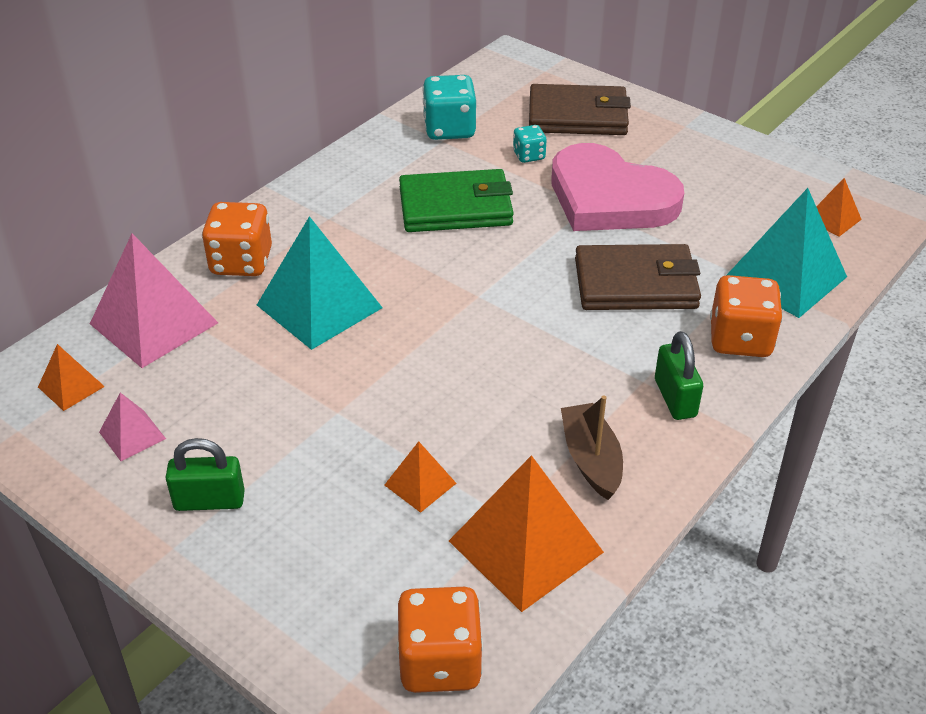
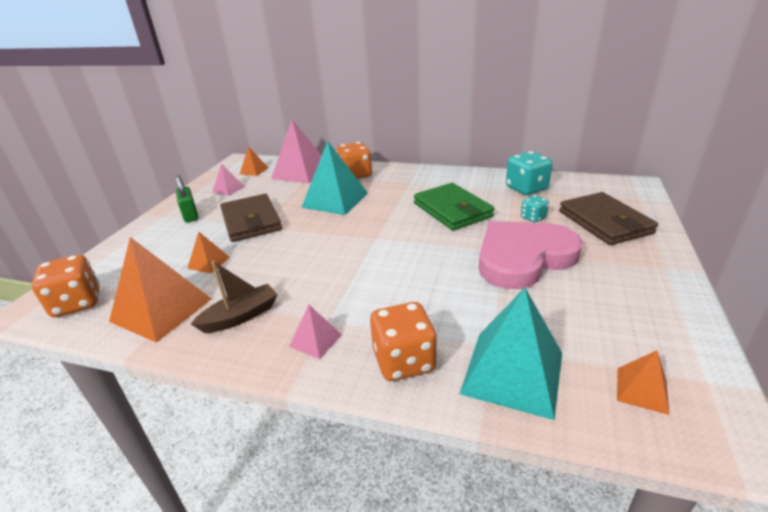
camera: 70 degrees right, 10 degrees down
pink heart [552,143,684,231] -> pink heart turned 45 degrees clockwise [479,221,583,289]
brown wallet [575,244,701,310] -> brown wallet moved to [220,194,282,242]
green padlock [655,331,703,420] -> pink pyramid [289,305,342,359]

